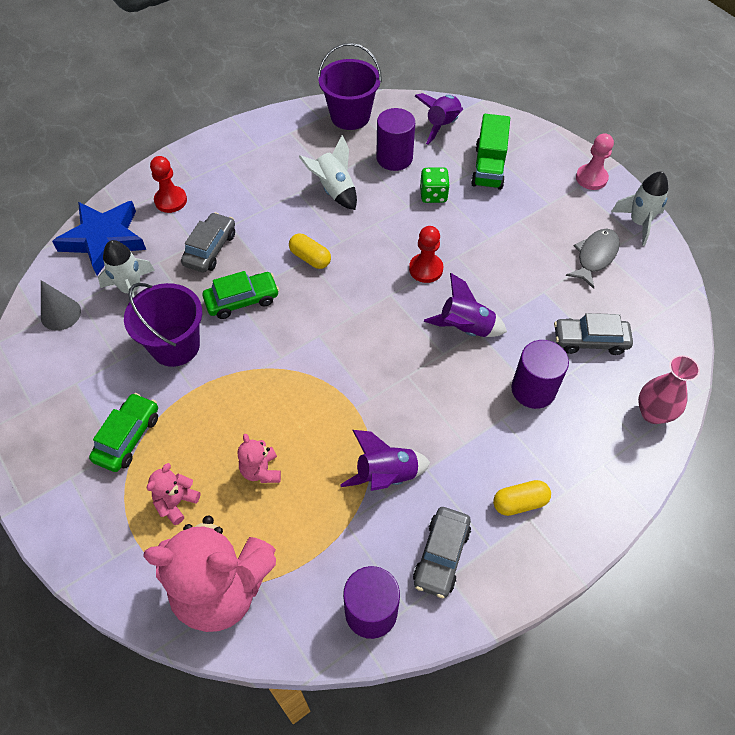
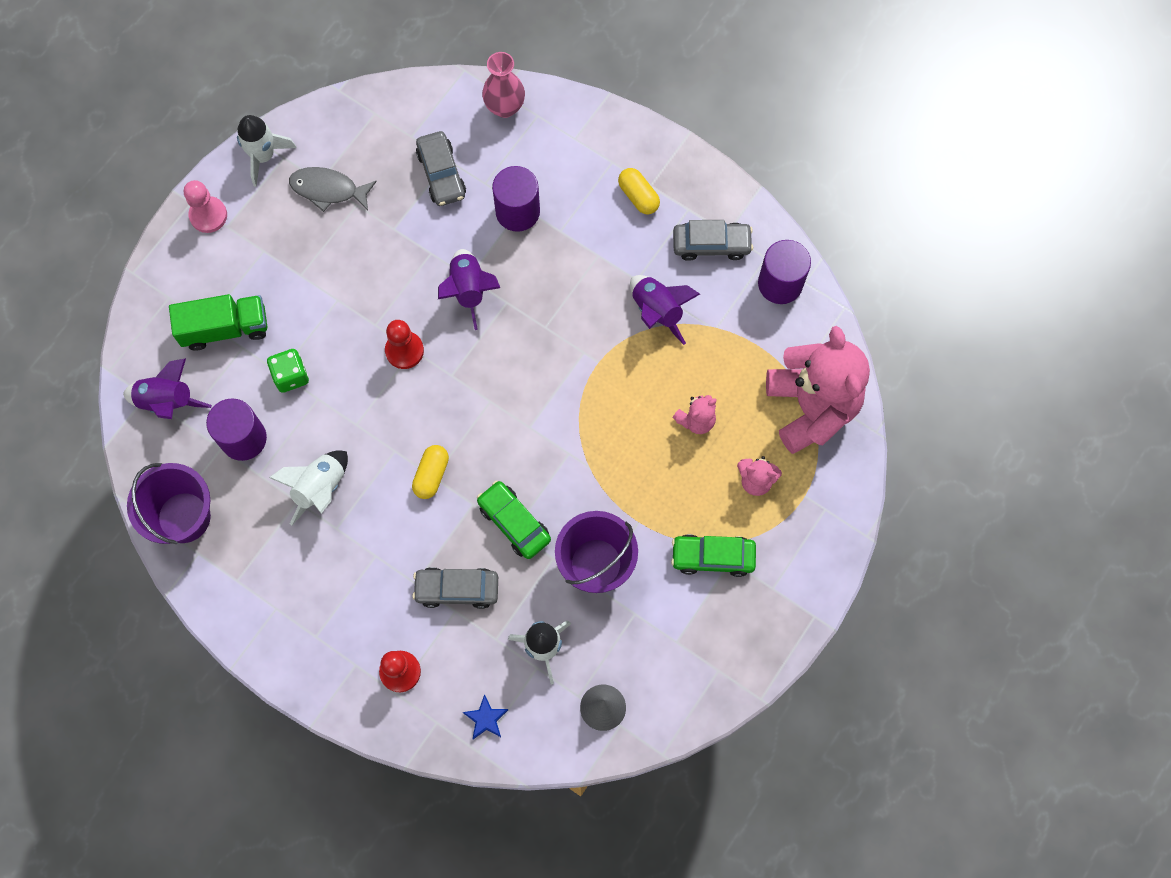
camera: 110 degrees left, 15 degrees up
blue star [52,201,146,275] -> blue star [463,694,508,739], size x0.42

